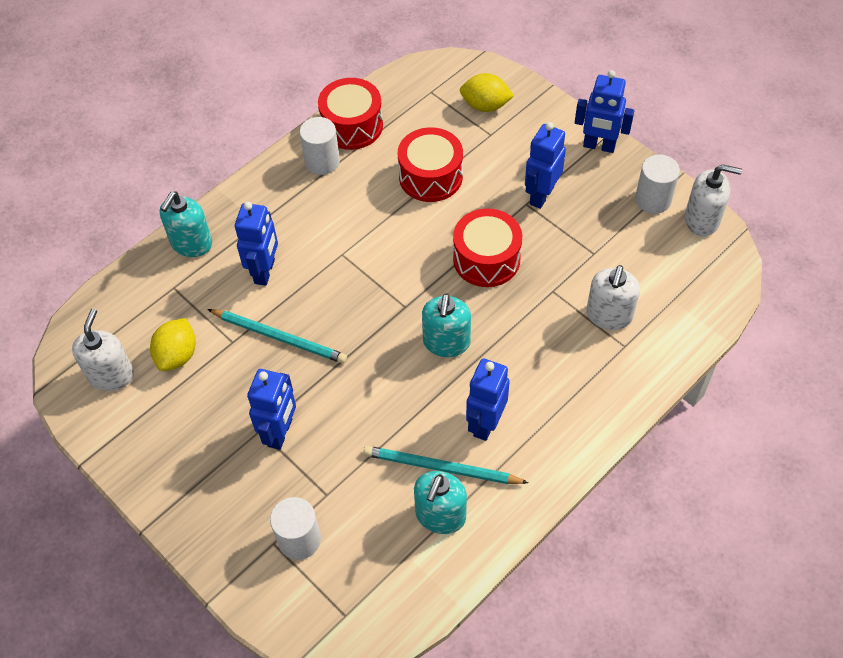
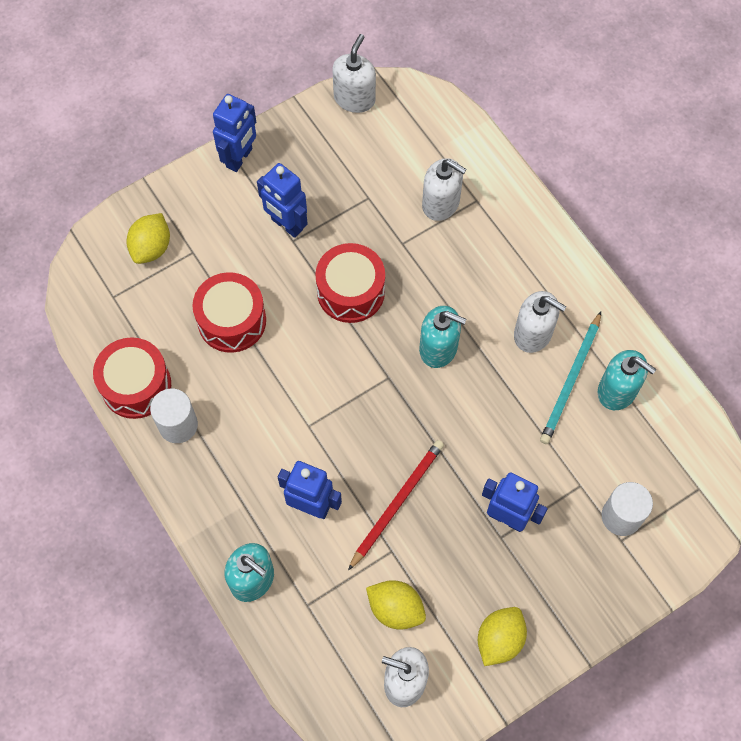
camera: 80 degrees left, 10 degrees up
turquoise pencil [207,309,347,364] -> red pencil [348,440,444,571]
blue robot [466,358,510,441] -> white soap dispenser [514,291,566,353]
white cylinder [635,154,680,214] -> none
none -> yellow lemon [478,607,527,666]

